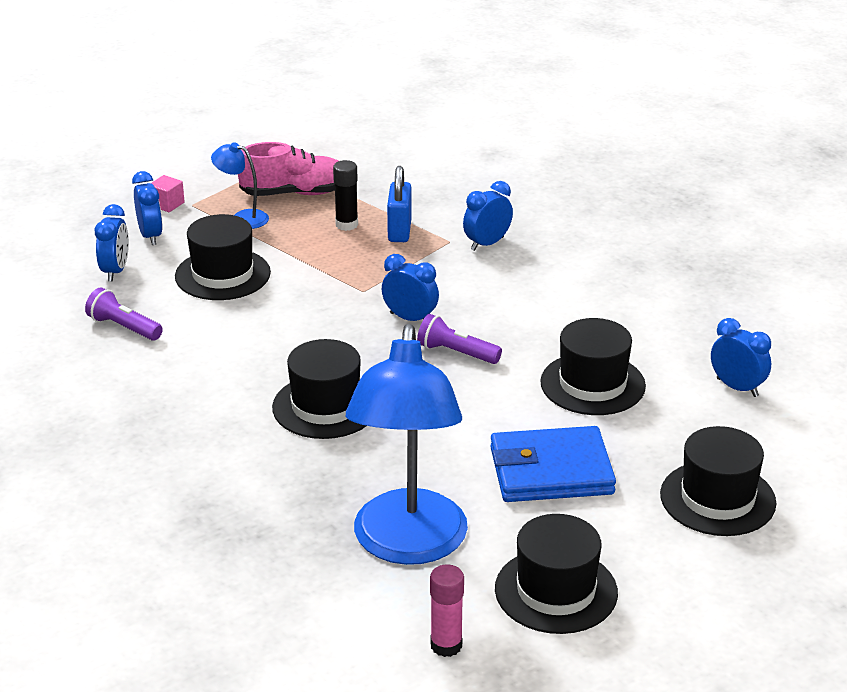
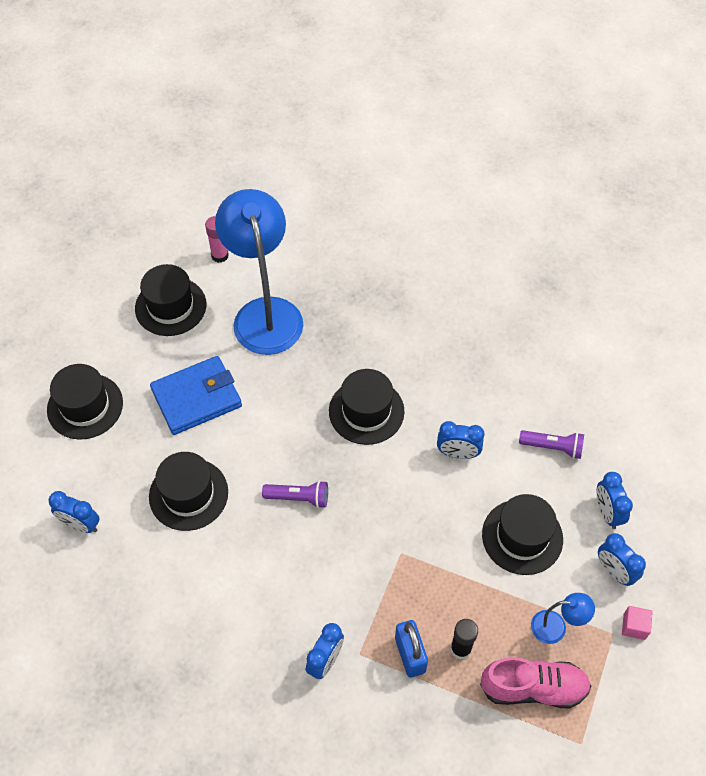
camera: 160 degrees right, 25 degrees up
pink shoe [238,142,338,196] -> pink shoe turned 150 degrees counterclockwise [480,657,591,708]
blue clock [382,254,439,321] -> blue clock moved to [437,421,484,459]

